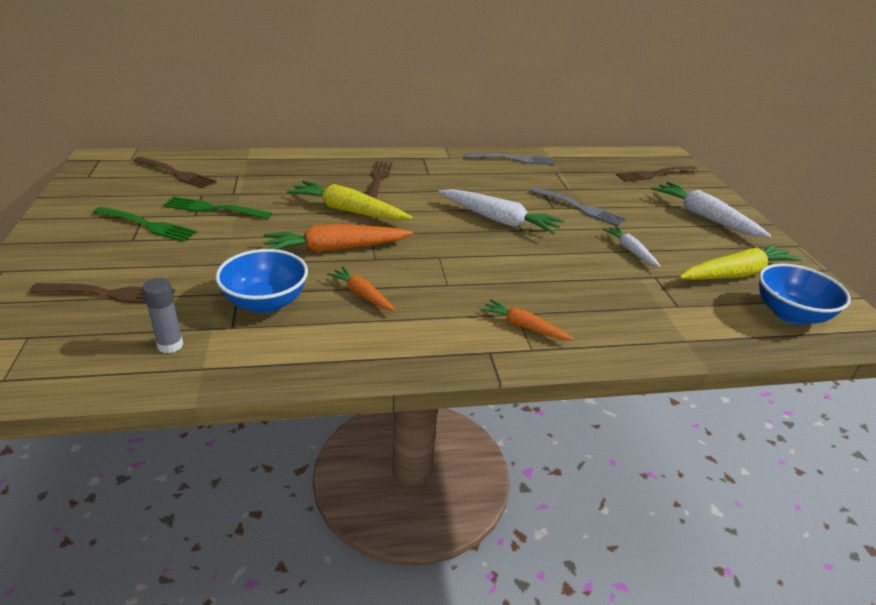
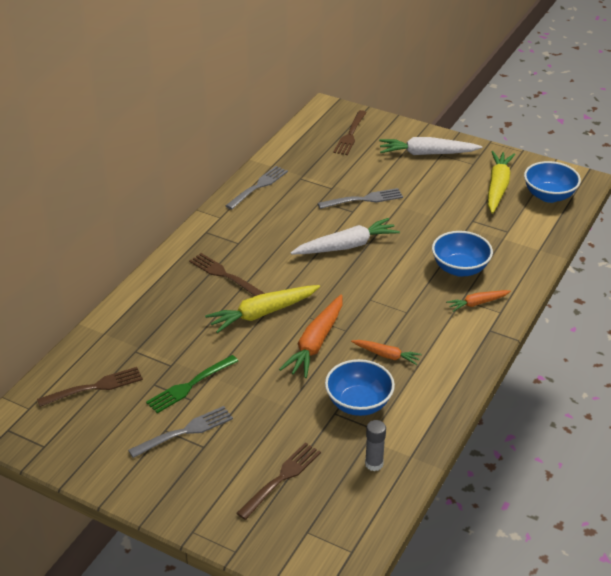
camera: 50 degrees left, 5 degrees up
green fork [93,207,197,242] -> grey fork [128,406,233,458]
orange carrot [327,266,396,311] -> orange carrot turned 150 degrees counterclockwise [351,340,422,365]
white carrot [602,226,661,267] -> none
none -> blue bowl [432,231,493,277]

